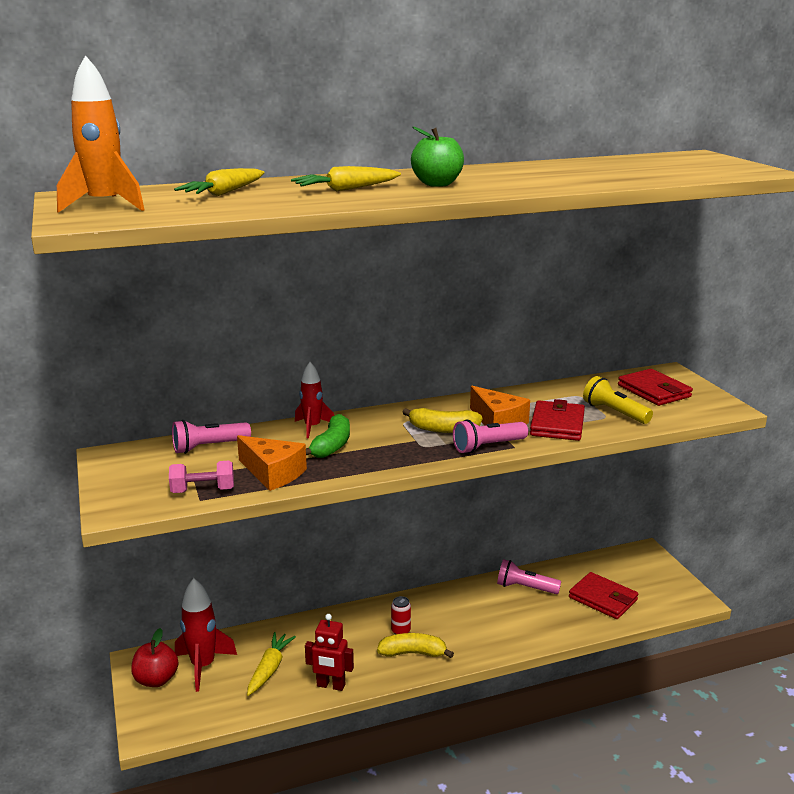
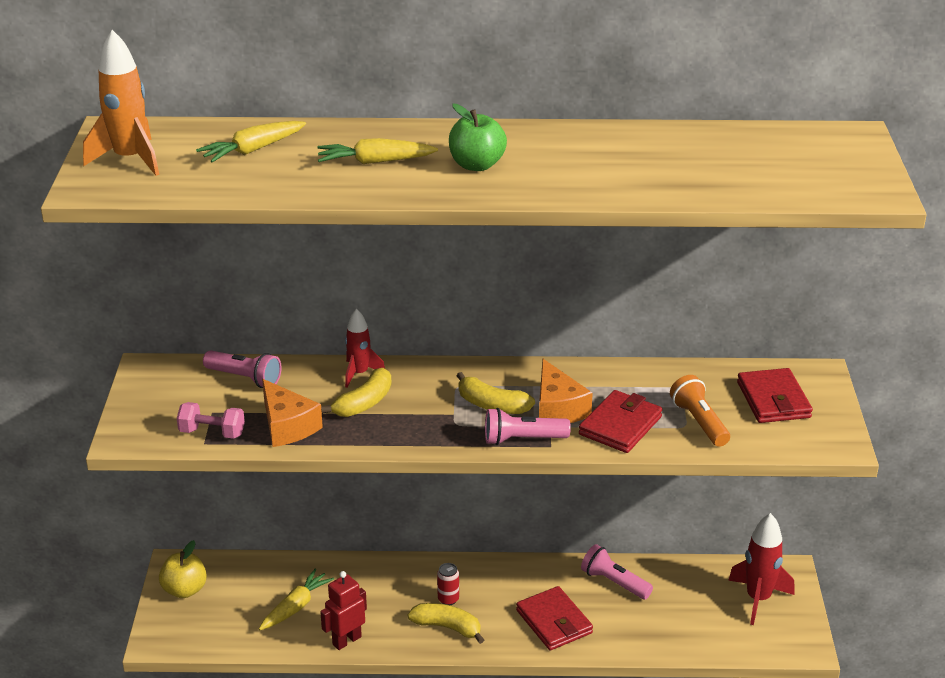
camera: 20 degrees right, 10 degrees up
red apple [131,628,178,687] -> yellow apple [159,540,207,598]
pink flashlight [172,420,251,454] -> pink flashlight turned 150 degrees counterclockwise [203,350,282,388]
red rocket [175,578,237,692] -> red rocket moved to [728,513,795,625]
red robot [305,614,354,691] -> red robot turned 105 degrees clockwise [320,571,367,650]
green banana [306,414,350,458] -> yellow banana [321,368,392,417]
red wallet [569,572,638,619] -> red wallet moved to [516,586,593,650]
yellow flashlight [583,376,653,424] -> orange flashlight [670,375,730,447]

